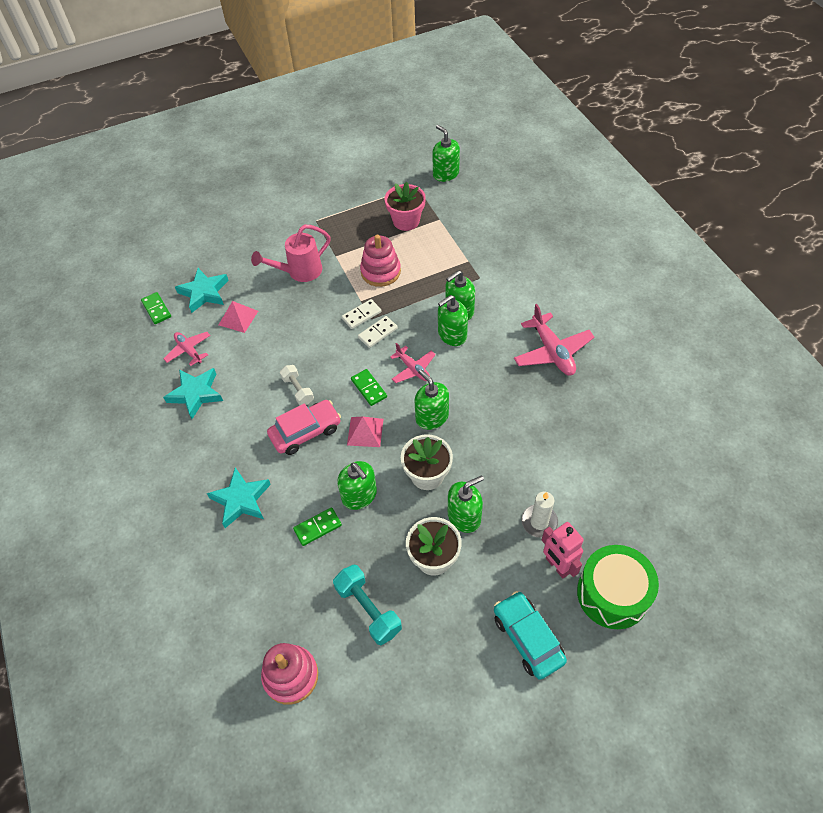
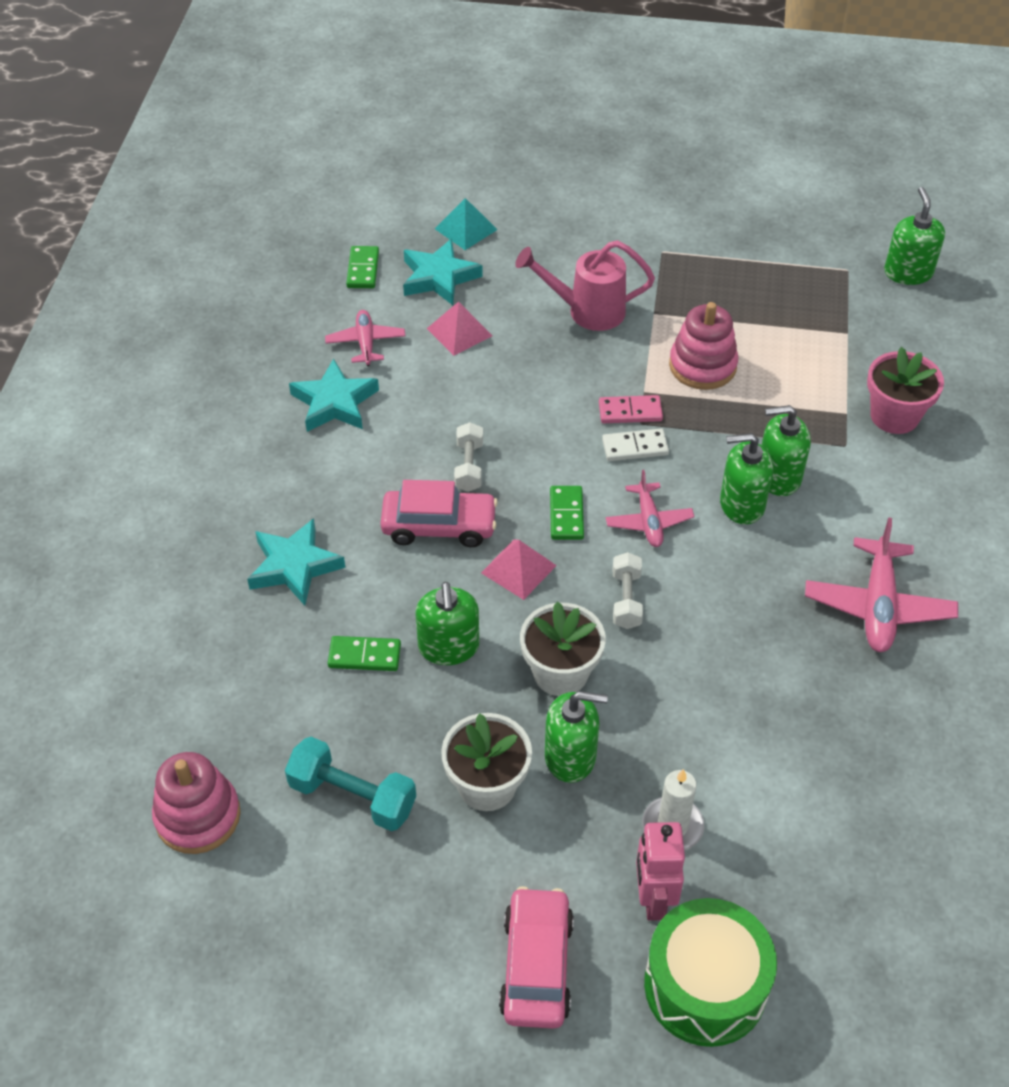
camera: 30 degrees right, 5 degrees down
turquoise dumbbell [333,564,402,645] -> turquoise dumbbell turned 60 degrees counterclockwise [285,737,416,831]
white domino [341,299,382,329] -> pink domino [599,395,663,423]
pink flower pot [385,182,426,231] -> pink flower pot moved to [867,347,944,434]
green soap dispenser [415,369,449,430] -> white dumbbell [613,552,643,629]
turquoise car [494,591,567,679] -> pink car [499,886,574,1029]
none -> turquoise pyramid [435,198,498,250]

